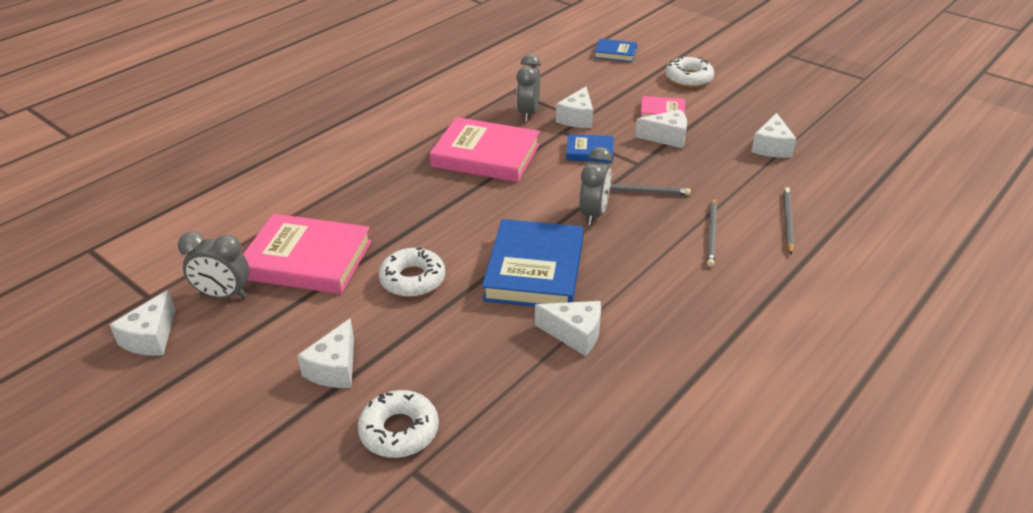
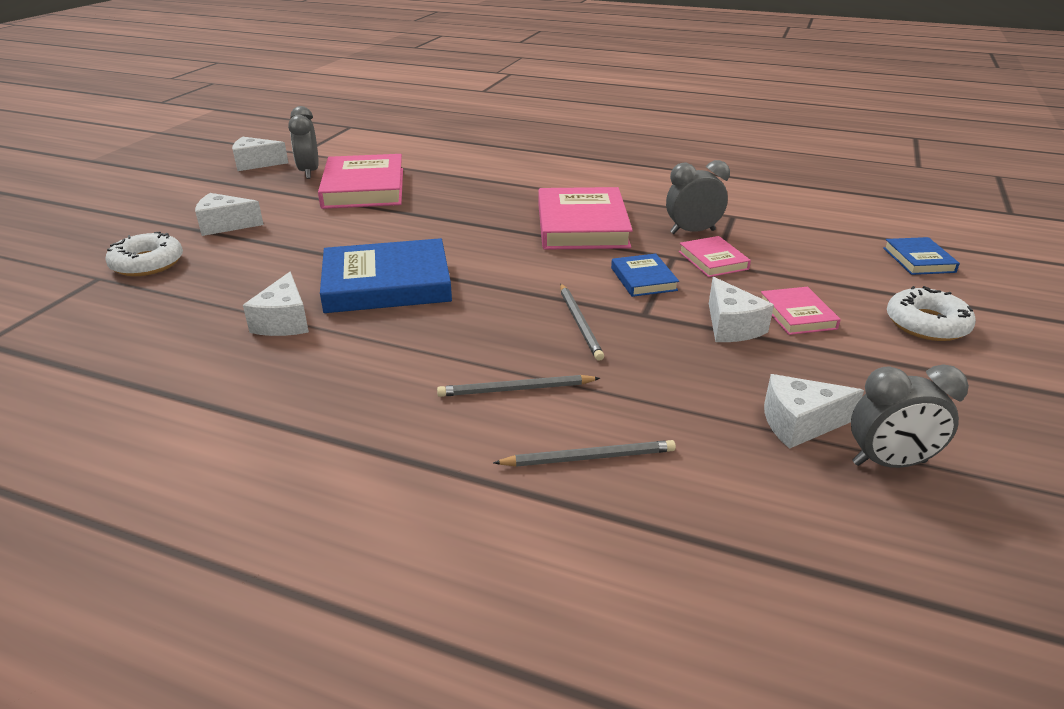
camera: 70 degrees right, 5 degrees down
white donut [379,248,445,297] -> none
white cheese [556,87,593,128] -> pink book [679,236,751,277]
grey clock [580,147,612,225] -> grey clock moved to [851,365,969,468]

